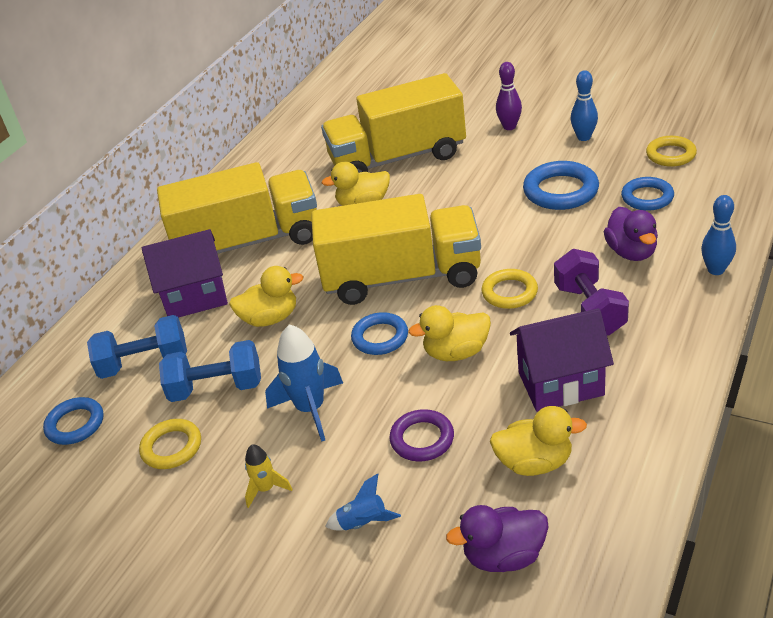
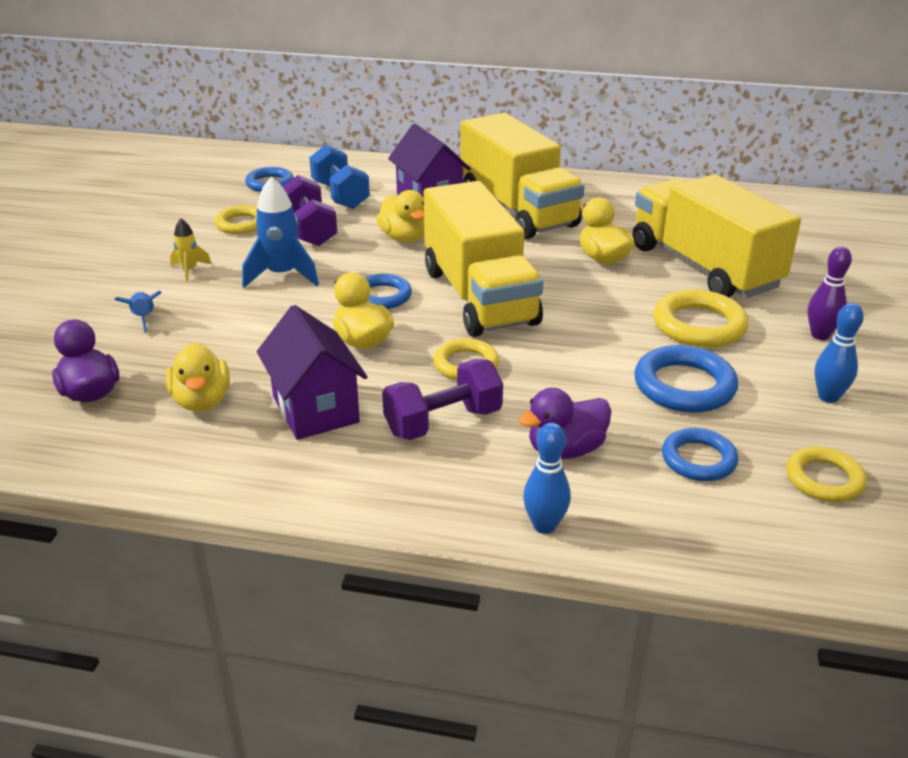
camera: 70 degrees right, 5 degrees down
blue dumbbell [159,340,261,402] -> purple dumbbell [282,175,337,246]
purple ring [390,409,454,462] -> none
none -> yellow ring [653,289,749,348]

